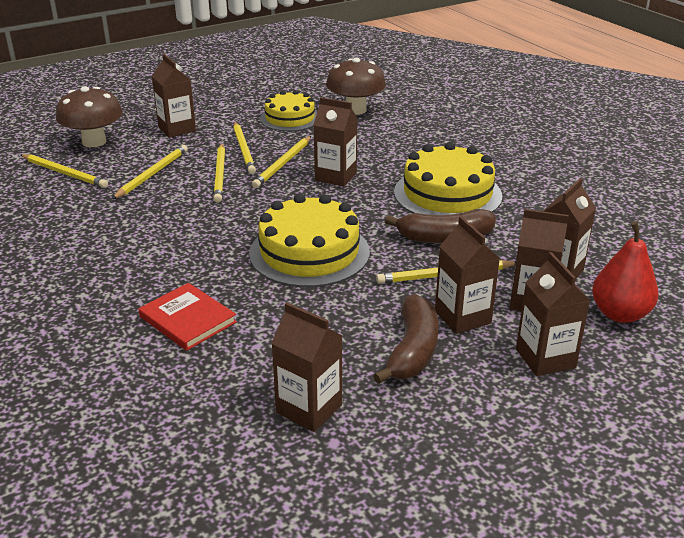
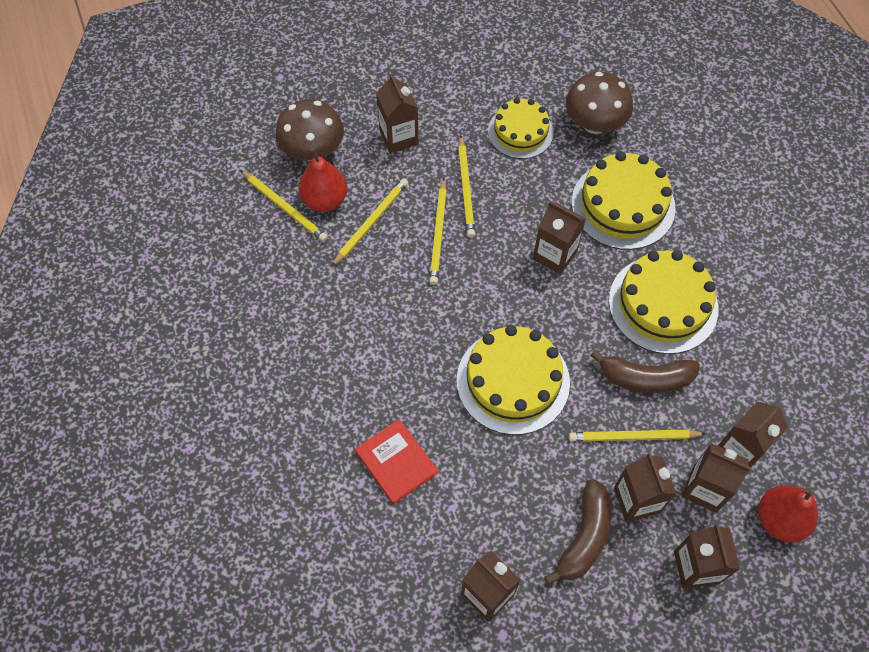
camera: 10 degrees right, 30 degrees up
yellow pencil [252,136,311,188] -> none
none -> red pear [298,148,347,212]
none -> yellow cake [572,151,676,250]

